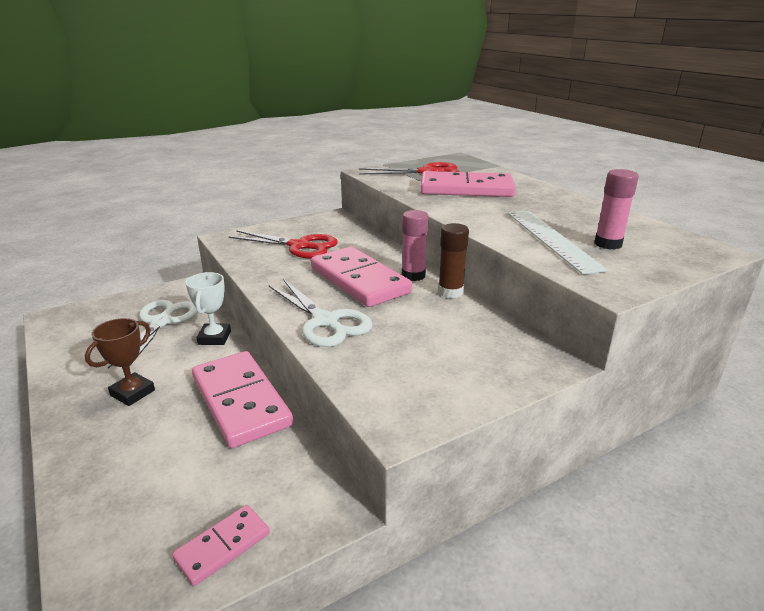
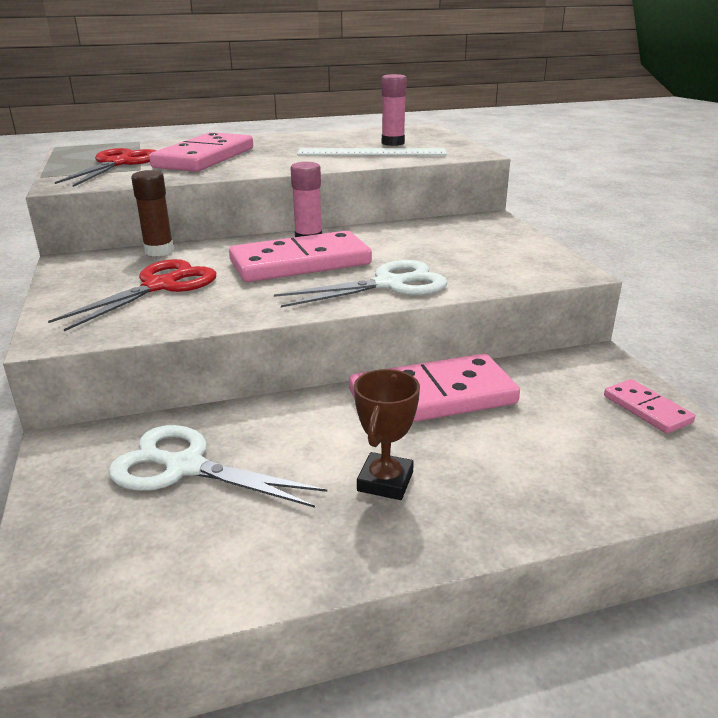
camera: 75 degrees left, 0 degrees up
brown trophy [85,318,155,406] -> brown trophy turned 60 degrees clockwise [354,369,420,500]
white trophy [185,272,231,345] -> none
brown glue stick [438,223,469,298] -> brown glue stick moved to [131,170,174,256]

